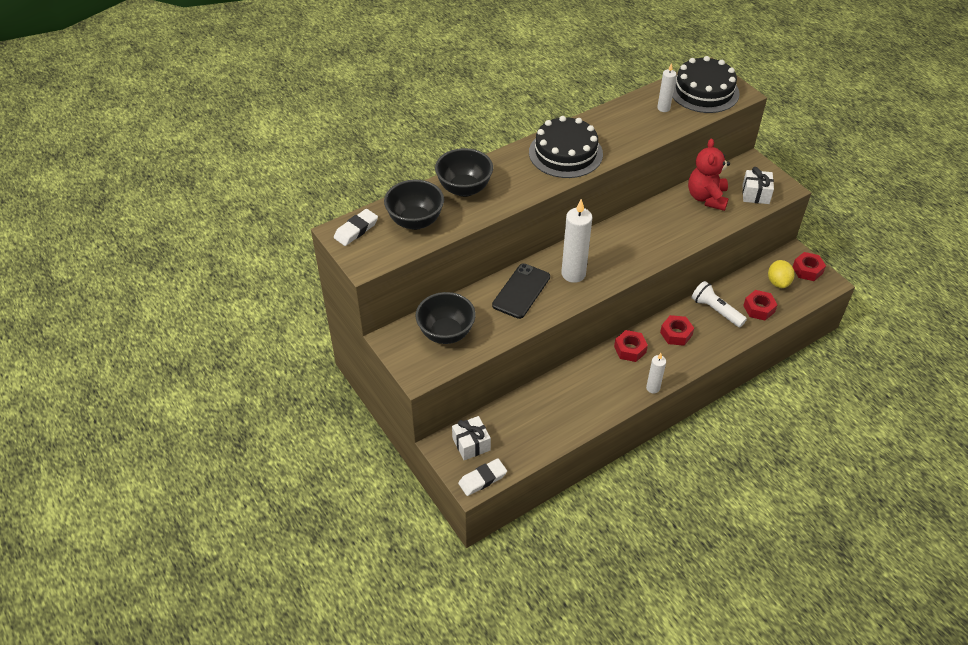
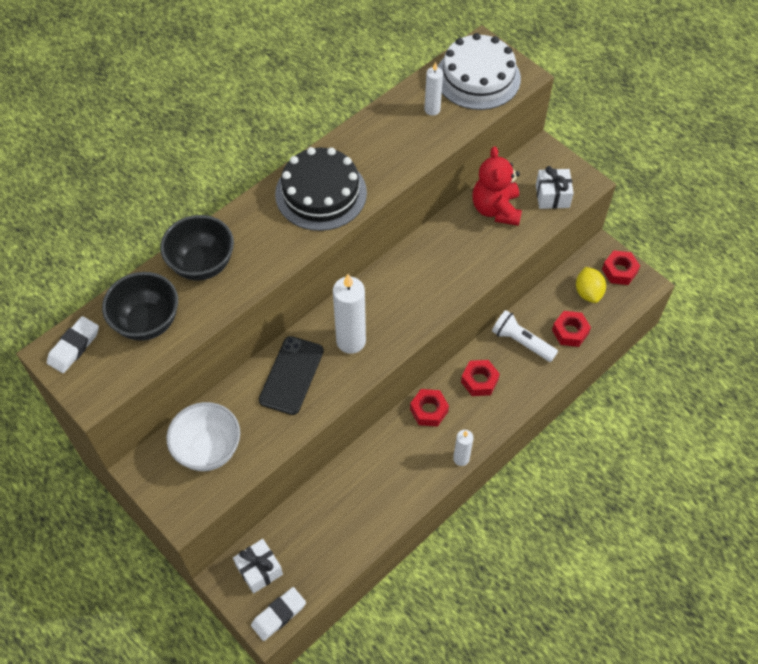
camera: 10 degrees left, 10 degrees up
black bowl [415,292,476,344] -> white bowl [166,402,240,471]
black cake [672,56,740,113] -> white cake [438,33,521,110]

